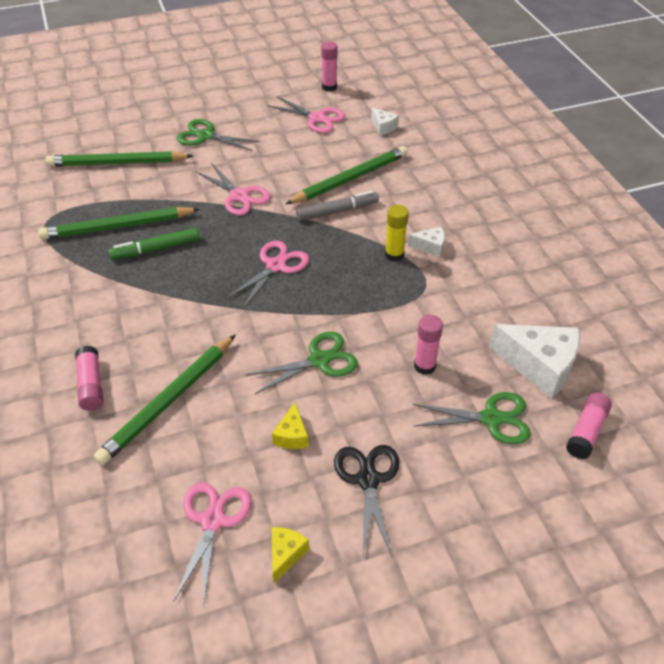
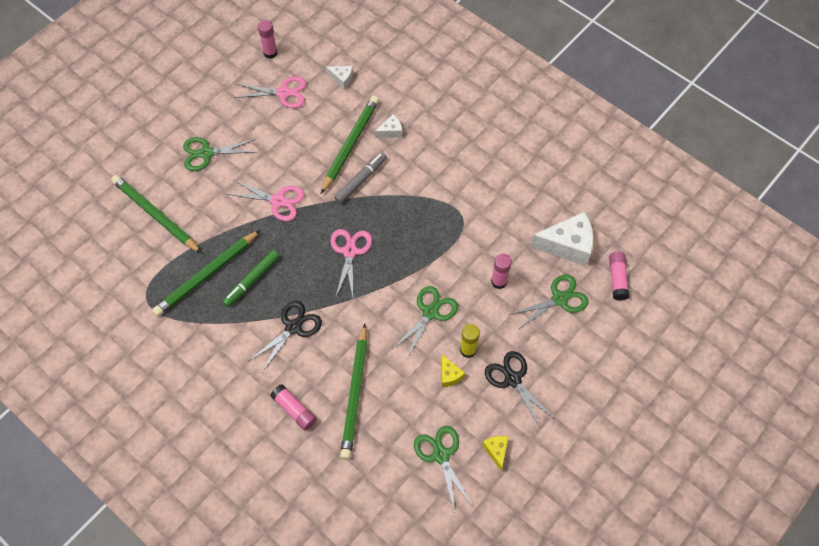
camera: 30 degrees left, 15 degrees up
green pencil [46,151,193,167] -> green pencil turned 75 degrees clockwise [111,175,202,253]
pink scissors [173,482,251,608] -> green scissors [414,426,472,513]
yellow glue stick [385,205,409,262] -> yellow glue stick moved to [460,324,480,358]
white cheese [408,227,445,257] -> white cheese moved to [375,114,402,138]
none -> black scissors [249,301,322,372]

